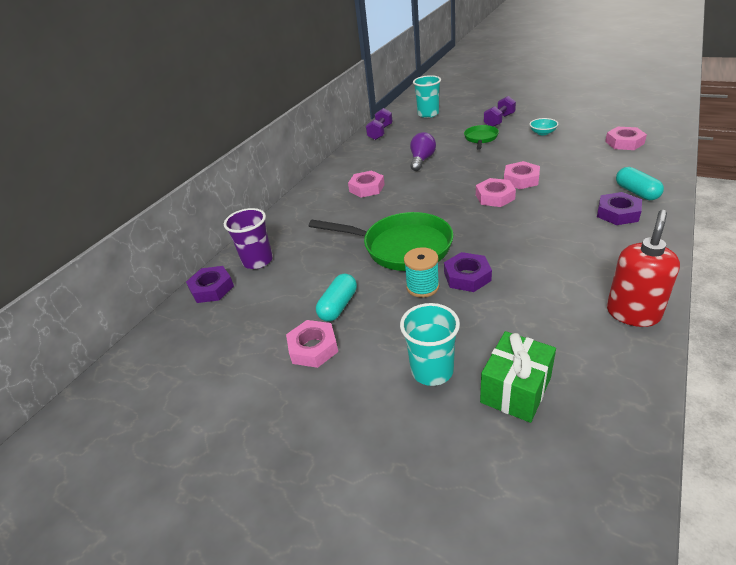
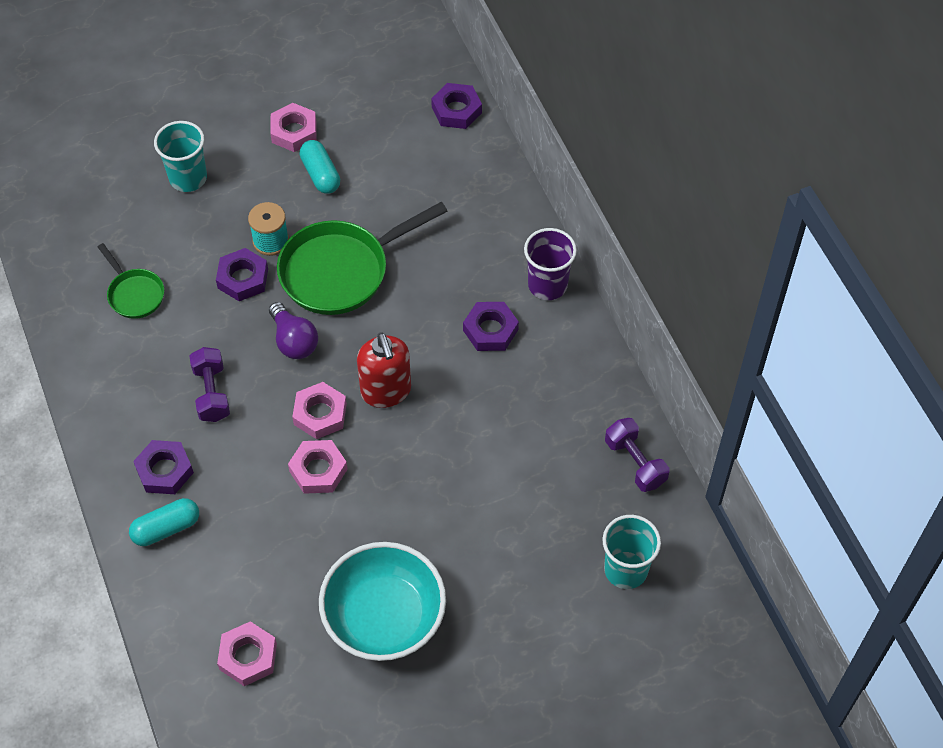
camera: 125 degrees right, 20 degrees up
purple cup [224,208,273,269] -> purple cup moved to [524,228,577,300]
pink nut [348,170,385,198] -> purple nut [463,302,519,351]
purple light bulb [410,132,436,171] -> purple light bulb moved to [269,302,318,359]
green pan [464,125,499,150] -> green pan moved to [98,243,164,319]
green gift [480,331,556,423] -> none
purple dumbbell [484,96,516,127] -> purple dumbbell moved to [190,347,230,422]
turquoise bowl [530,118,558,135] -> turquoise bowl [319,542,446,661], size x2.47
red soap dispenser [607,210,680,327] -> red soap dispenser moved to [357,333,411,408]
turquoise capsule [616,167,664,200] -> turquoise capsule turned 45 degrees counterclockwise [129,498,199,546]

